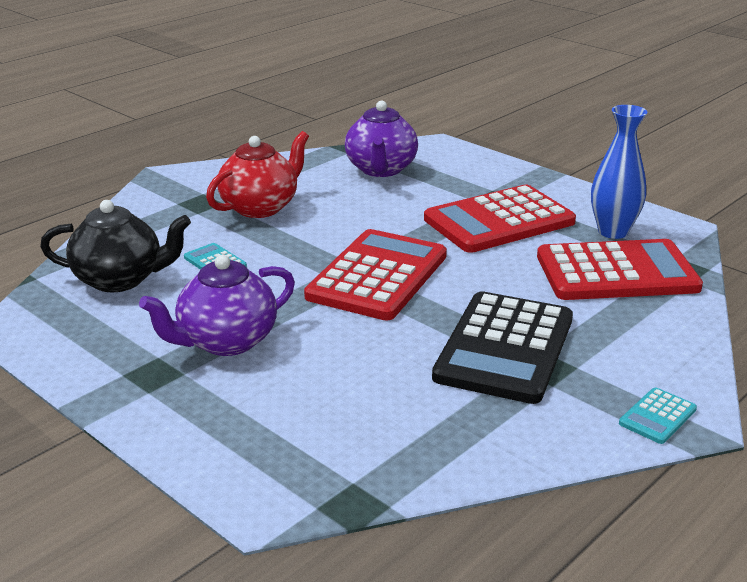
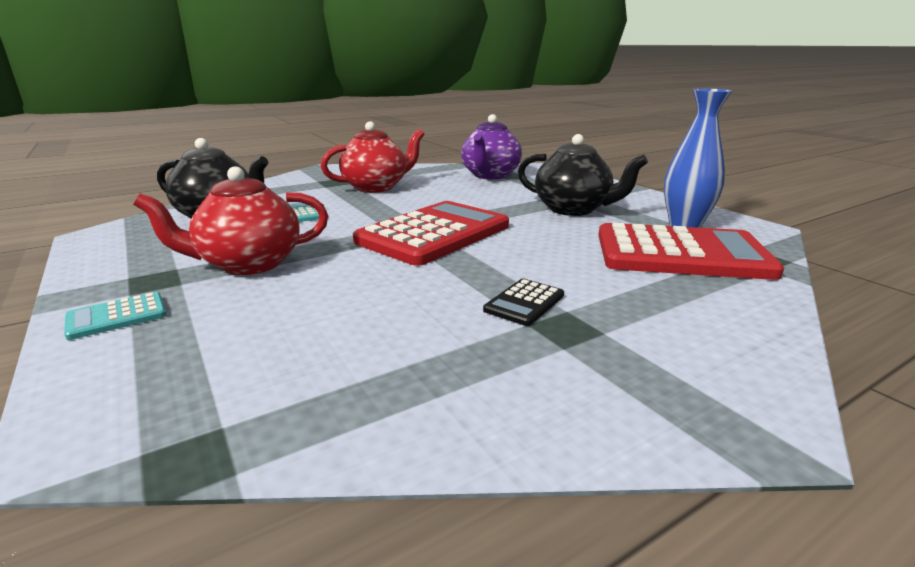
camera: 15 degrees right, 5 degrees down
purple teapot [139,255,295,356] -> red teapot [133,166,328,275]
red calculator [424,185,576,253] -> black teapot [518,134,648,216]
black calculator [432,291,573,404] -> black calculator [483,279,564,326], size x0.42
turquoise calculator [619,387,697,444] -> turquoise calculator moved to [64,292,167,340]

